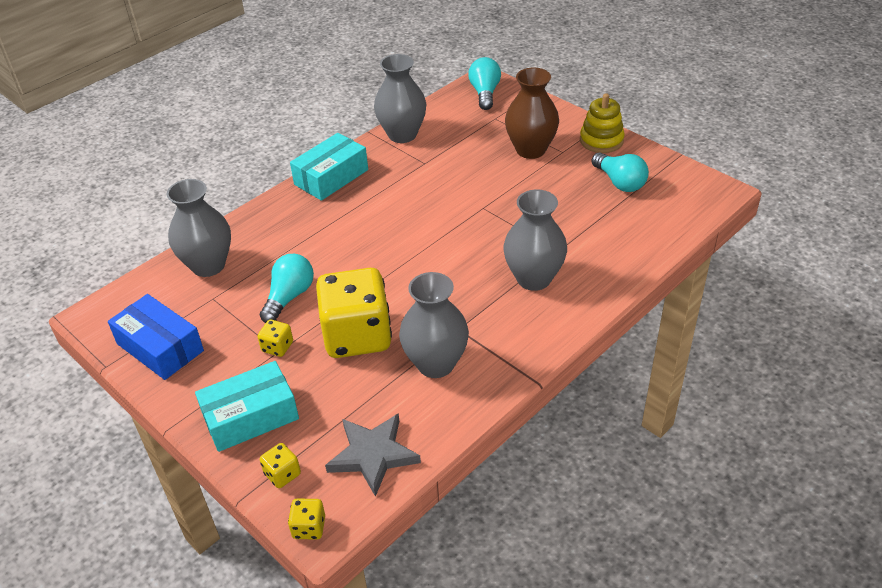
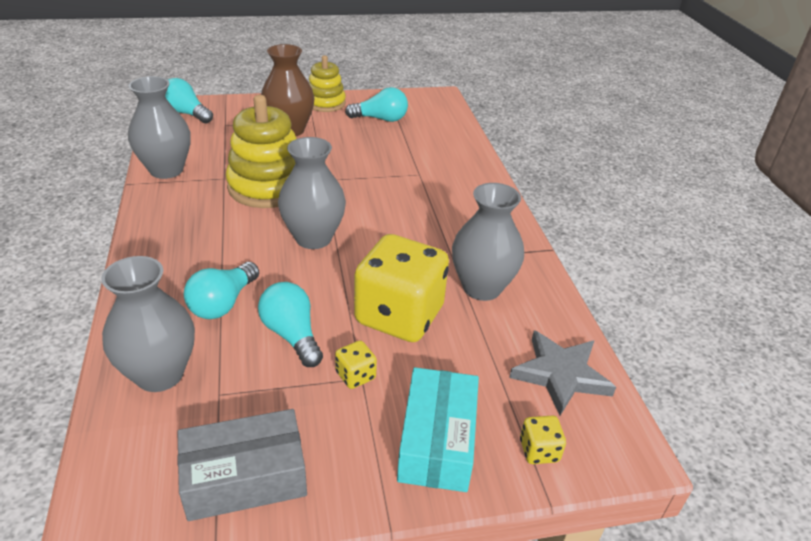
camera: 60 degrees left, 5 degrees down
blue box [108,294,204,380] -> grey box [177,409,307,521]
yellow dice [288,498,325,540] -> none
turquoise box [290,133,368,201] -> none
grey vase [503,189,567,291] -> grey vase moved to [278,137,346,249]
none -> turquoise light bulb [184,262,259,319]
none -> yellow stacking toy [226,95,297,208]

